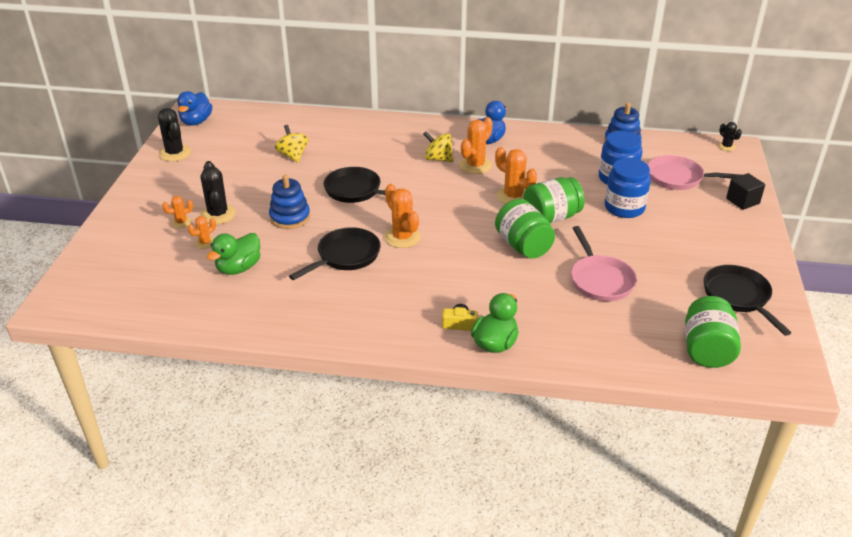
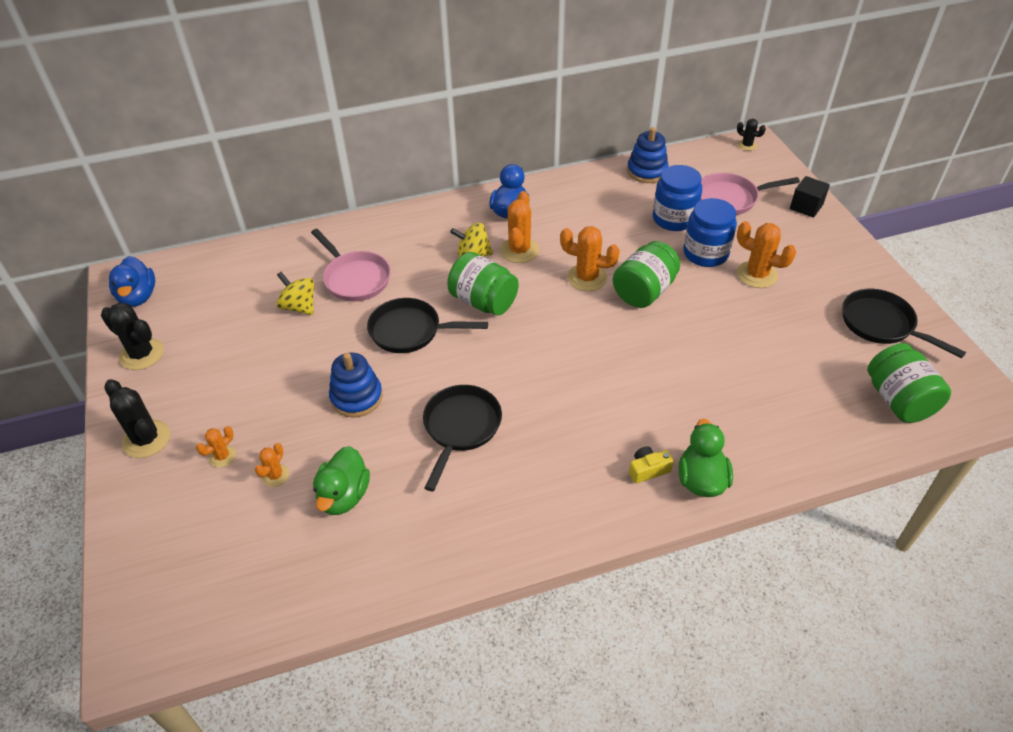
camera: 25 degrees left, 10 degrees up
black cactus [200,161,236,224] -> black cactus moved to [104,379,171,458]
orange cactus [384,184,421,248] -> orange cactus moved to [737,221,796,288]
green jar [495,199,555,258] -> green jar moved to [447,252,519,315]
pink pan [571,226,637,302] -> pink pan moved to [311,229,391,301]

